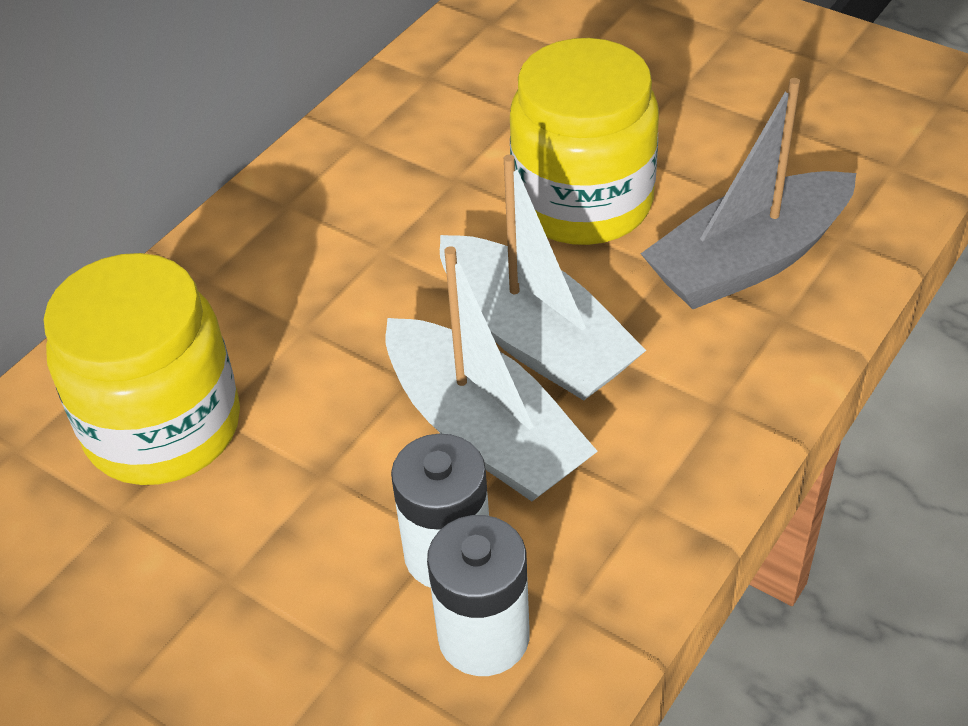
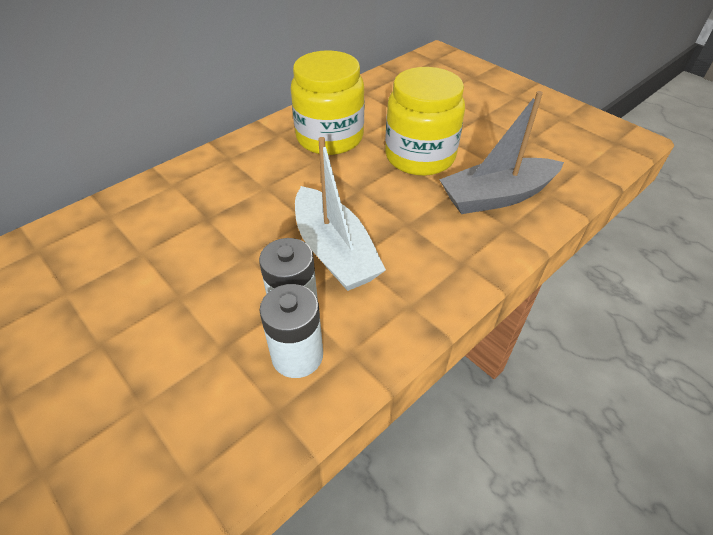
camera: 10 degrees right, 0 degrees up
yellow jar [44,253,240,485] -> yellow jar moved to [291,50,364,155]
white boat [440,155,646,401] -> none

